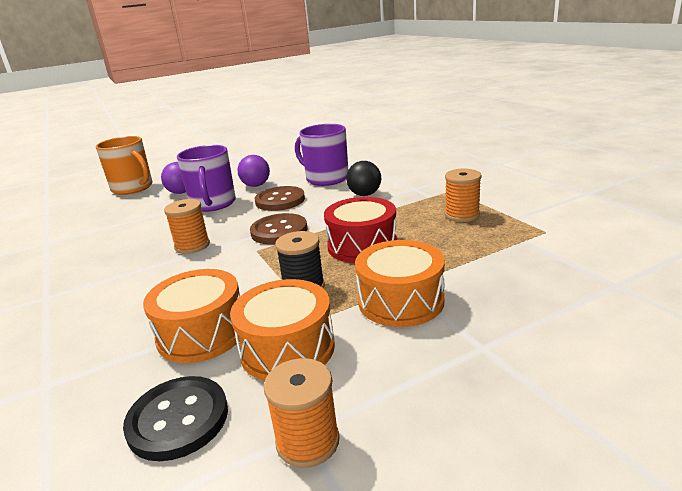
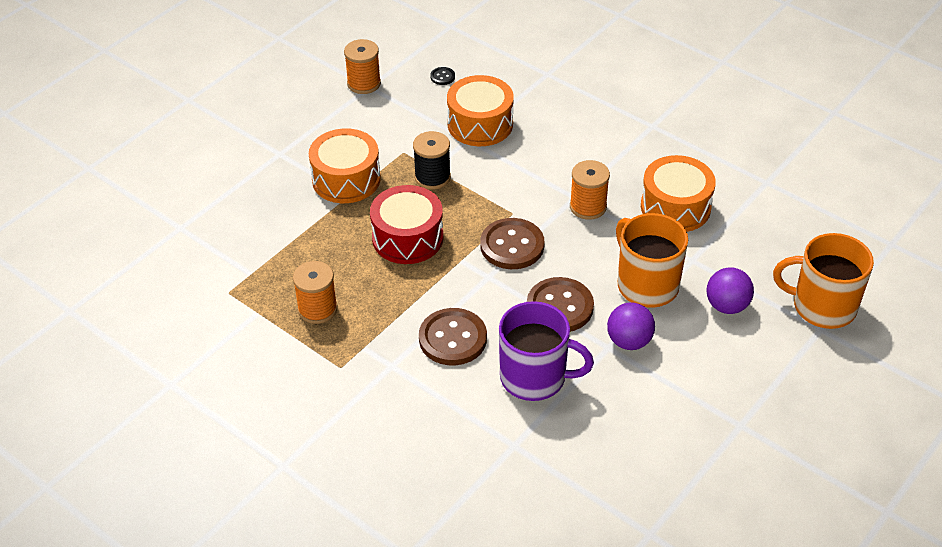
camera: 155 degrees right, 20 degrees up
black button [123,376,228,461] -> black button [430,67,455,85], size x0.44
purple mug [177,145,236,212] -> orange mug [616,213,688,307]
orange drum [230,279,335,381] -> orange drum moved to [641,155,716,232]
black ball [346,161,381,196] -> brown button [419,308,487,365]

